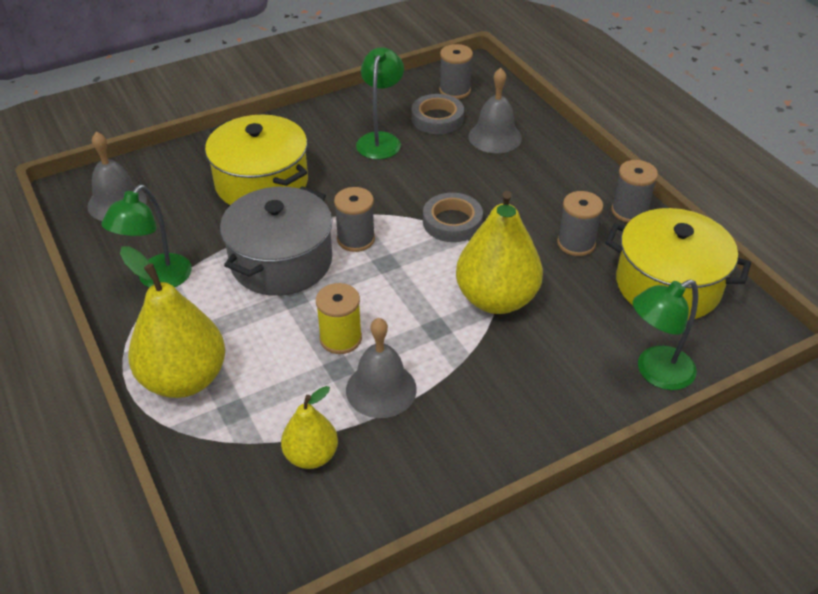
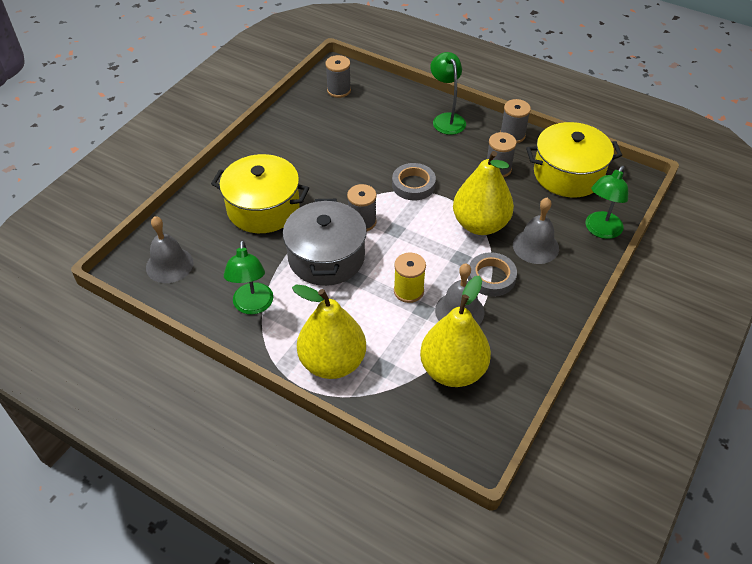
camera: 30 degrees left, 5 degrees up
yellow pear [281,386,338,469] -> yellow pear [420,276,491,387], size x1.77
green lamp [356,47,404,159] -> green lamp moved to [430,52,466,135]
grey tape [412,94,464,134] -> grey tape moved to [468,252,517,296]
grey bell [468,68,522,153] -> grey bell moved to [513,198,559,264]

